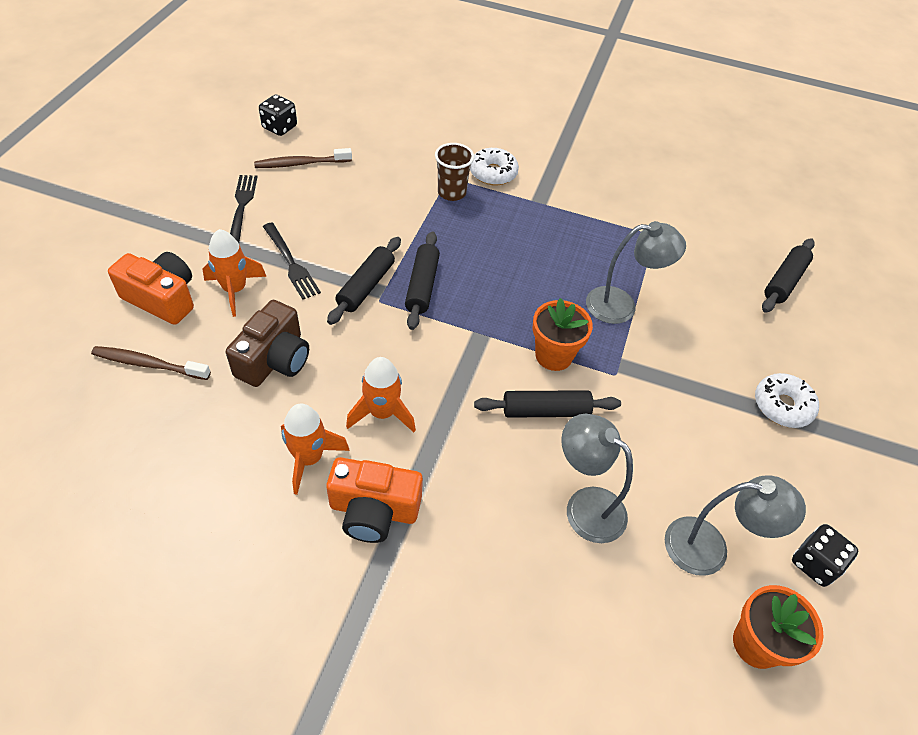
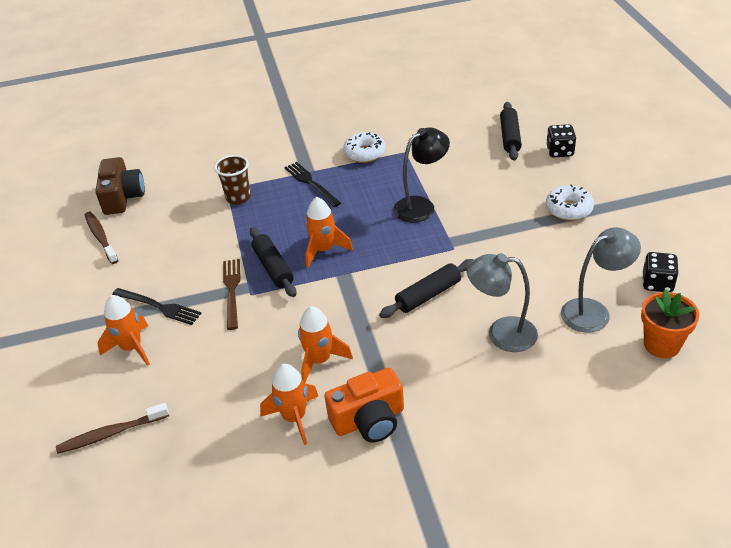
camera: 25 degrees left, 10 degrees down
orange camera [108,252,194,325] -> none
brown camera [226,300,309,387] -> brown camera moved to [95,157,145,215]
black fork [230,175,257,243] -> black fork moved to [284,162,341,207]
brown toothbrush [254,148,352,168] -> brown toothbrush turned 105 degrees clockwise [85,212,118,264]
black dice [259,95,297,136] -> black dice moved to [546,124,576,158]
black rolling pin [327,237,401,325] -> brown fork [223,259,241,330]
white donut [470,148,519,185] -> white donut moved to [343,132,385,163]
orange flower pot [533,298,593,371] -> none
grey lamp [586,221,686,324] -> black lamp [393,127,450,222]
none -> orange rocket [305,197,353,268]

